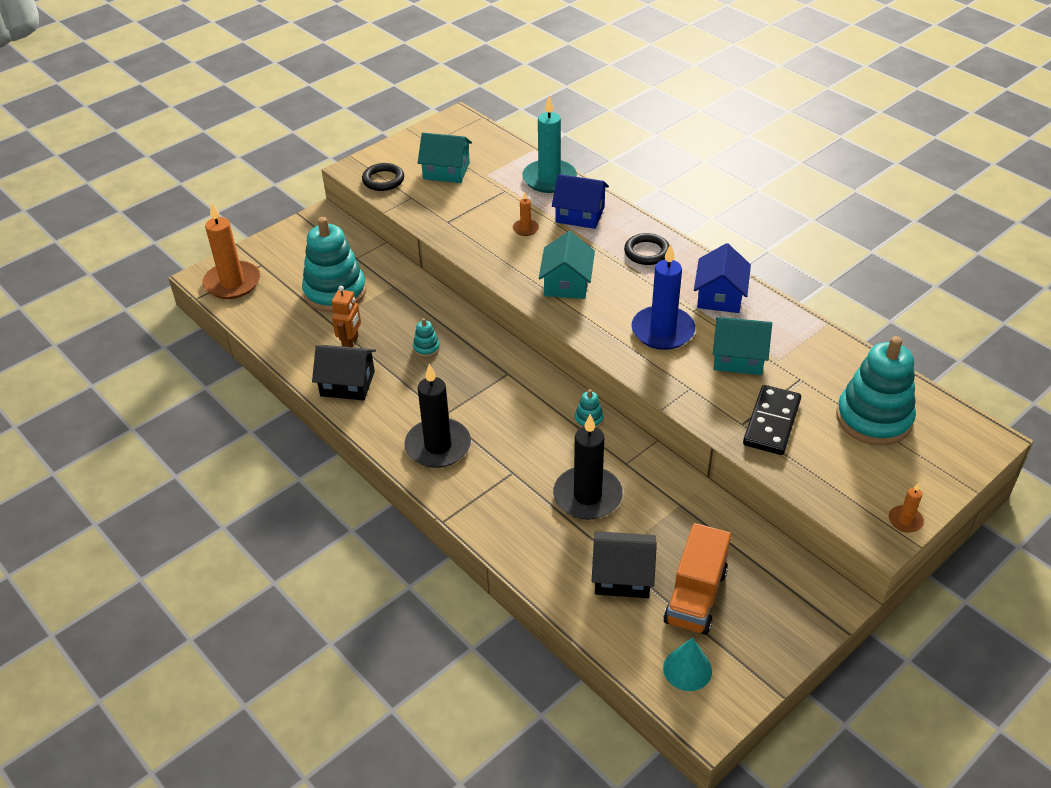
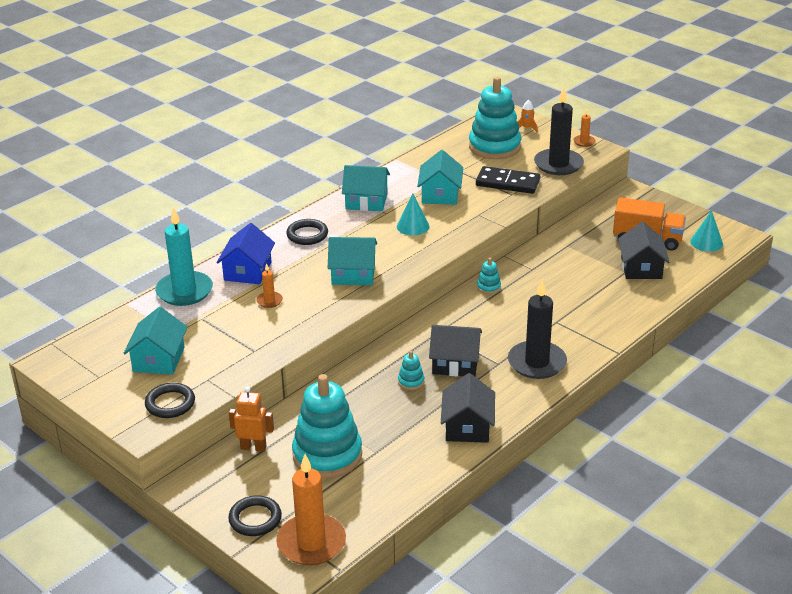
camera: 95 degrees left, 10 degrees down
orange robot [332,286,361,347] -> orange robot moved to [229,386,274,452]
black candle [553,414,623,520] -> black candle moved to [534,87,584,175]
blue candle [632,244,695,350] -> turquoise cone [397,193,430,235]
blue house [694,243,751,313] -> turquoise house [342,165,390,211]
none -> black ring [228,495,282,536]
none -> black house [429,325,482,376]
none -> orange rocket [518,100,538,132]

